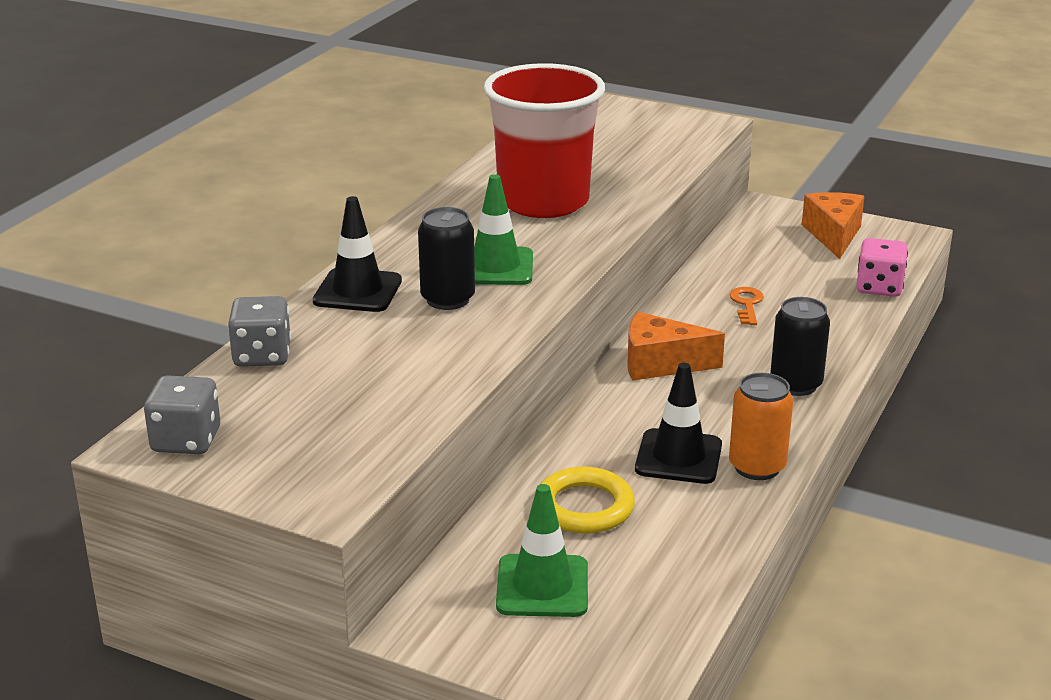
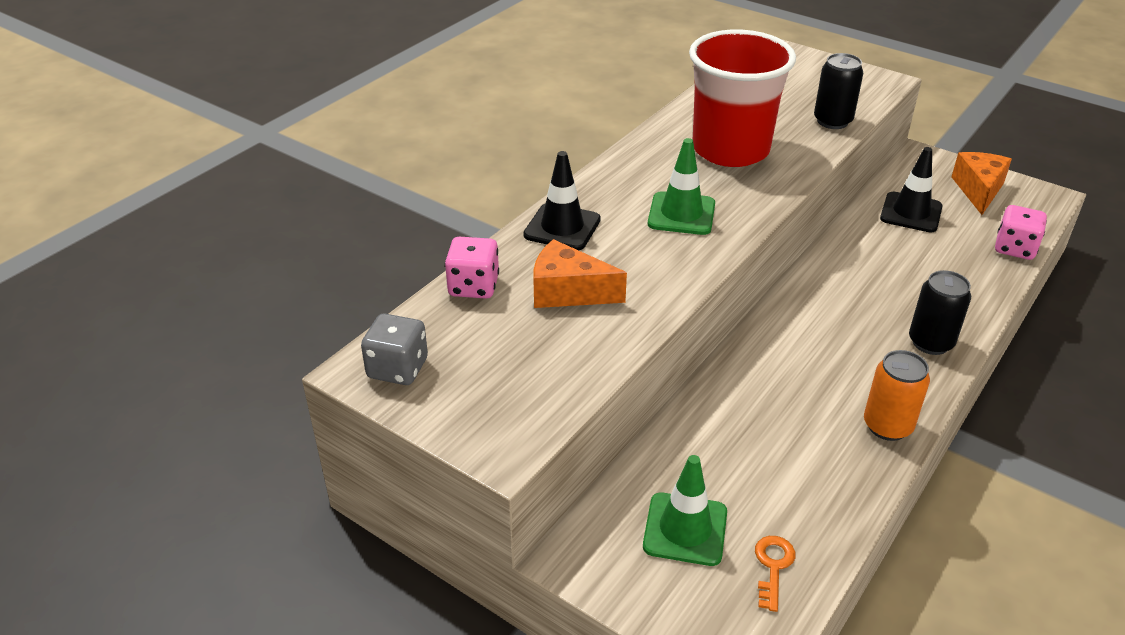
camera: 10 degrees right, 10 degrees up
grey dice [228,296,291,367] -> pink dice [445,237,499,299]
black can [418,207,475,310] -> black can moved to [814,53,863,129]
yellow ring [540,467,635,533] -> none
orange cheese [627,312,725,381] -> orange cheese moved to [533,239,627,308]
black traffic cone [635,363,722,484] -> black traffic cone moved to [880,147,943,232]
orange key [730,287,764,325] -> orange key moved to [755,536,795,612]

